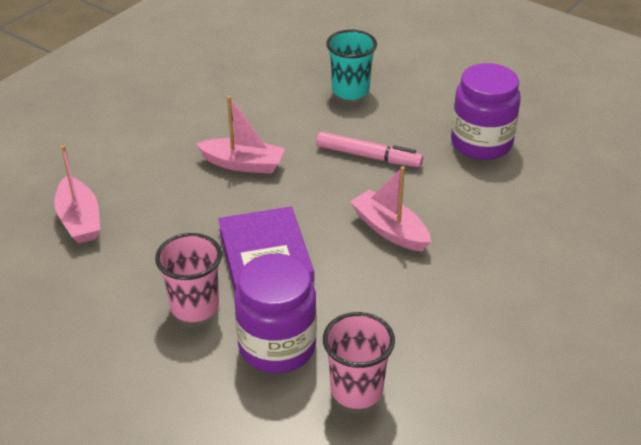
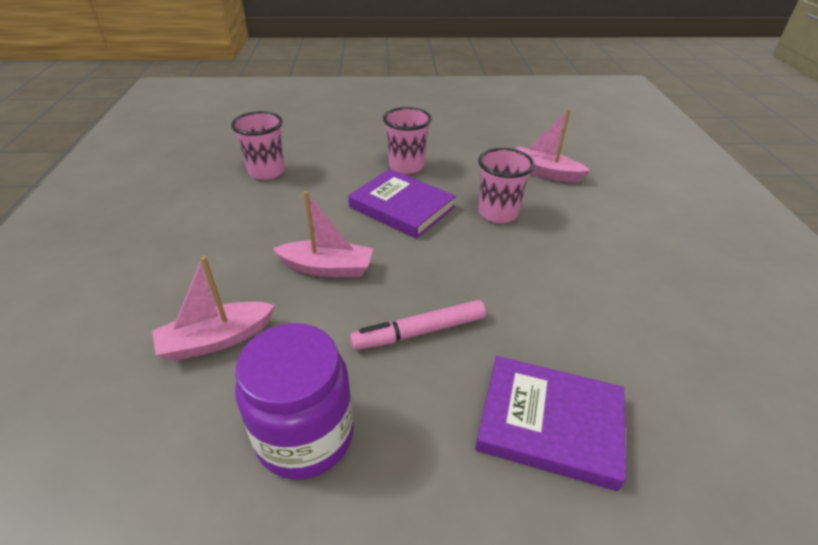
camera: 140 degrees right, 0 degrees up
pink boat [196,96,285,174] -> pink boat moved to [152,256,275,361]
purple jar [234,254,317,373] -> none
turquoise cup [326,30,377,100] -> purple book [475,356,626,491]
none -> pink cup [478,148,535,223]

